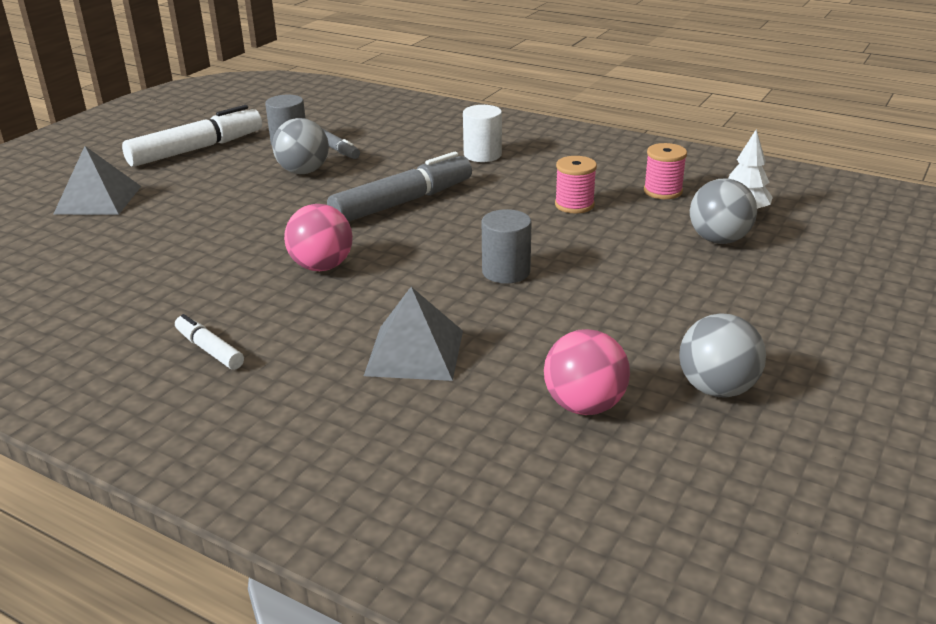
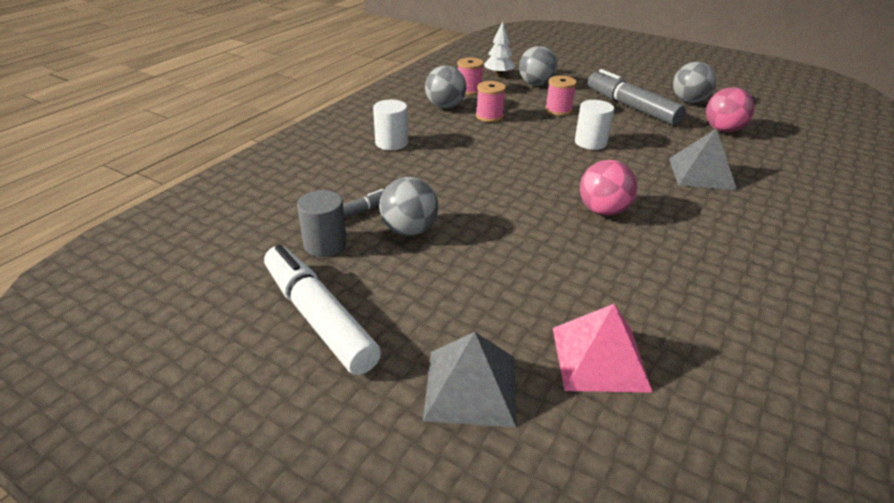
camera: 90 degrees left, 5 degrees up
white marker [175,314,244,370] -> none
grey marker [327,152,472,222] -> grey marker moved to [588,69,686,125]
grey cylinder [482,209,531,284] -> white cylinder [575,100,614,150]
none -> grey ball [425,65,466,108]
none -> pink spool [545,76,577,116]
none -> pink pyramid [553,304,653,393]

